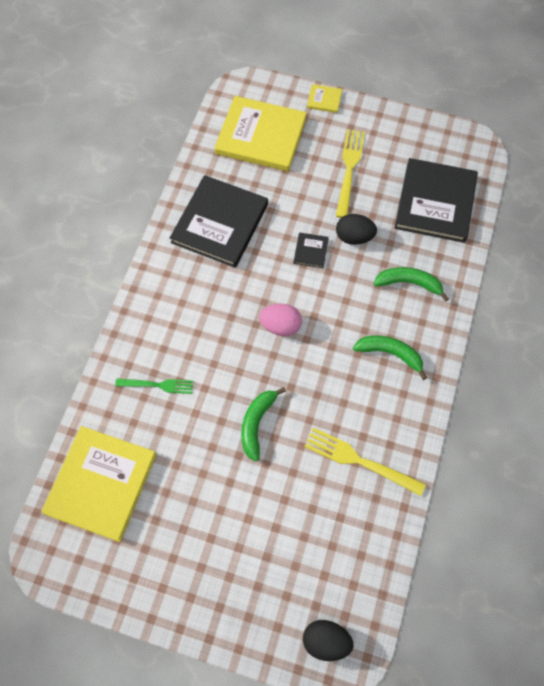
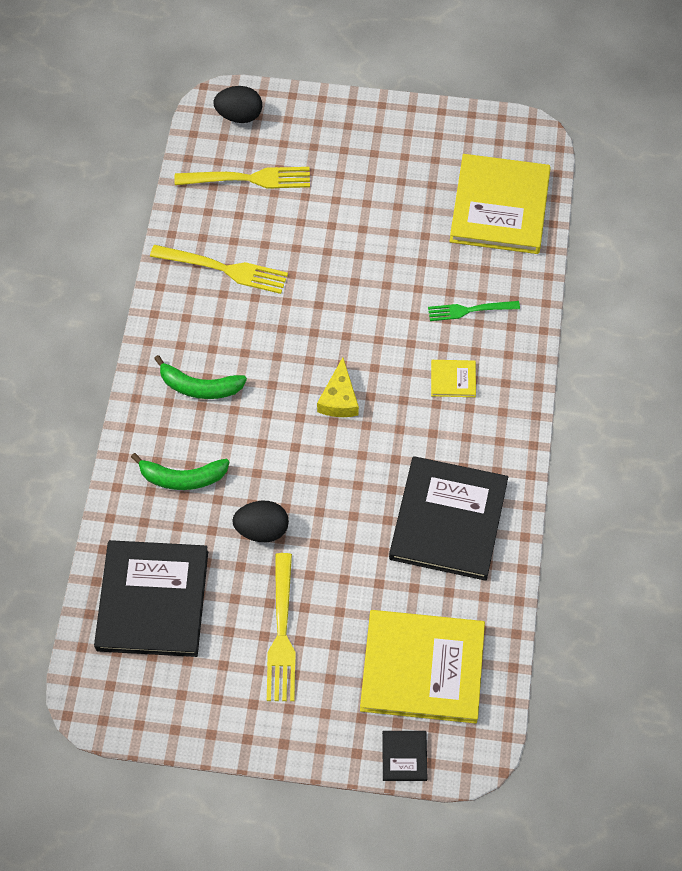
camera: 170 degrees right, 5 degrees down
green banana [241,387,286,461] -> none
pink egg [259,304,302,336] -> yellow cheese [317,357,359,417]
black book [294,232,329,268] -> black book moved to [382,731,427,781]
yellow book [307,84,342,113] -> yellow book moved to [431,360,476,397]
none -> yellow fork [175,167,310,189]

